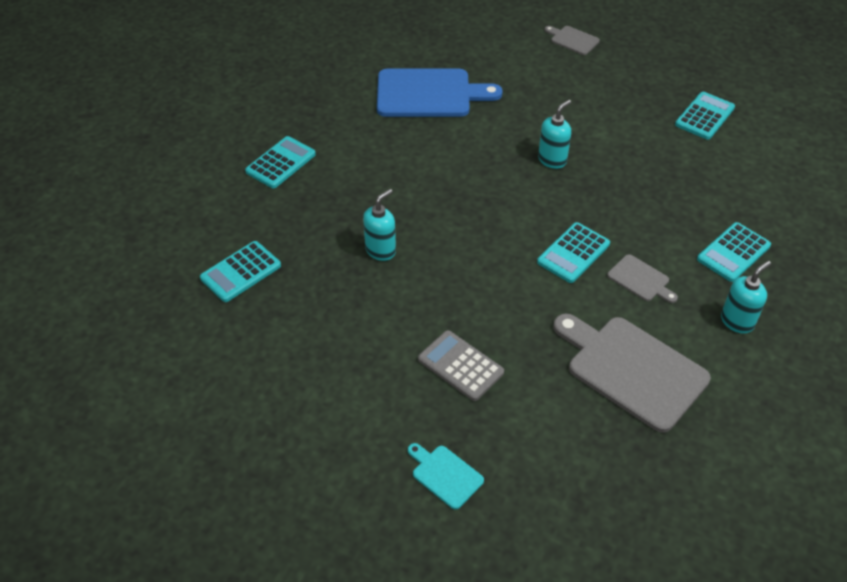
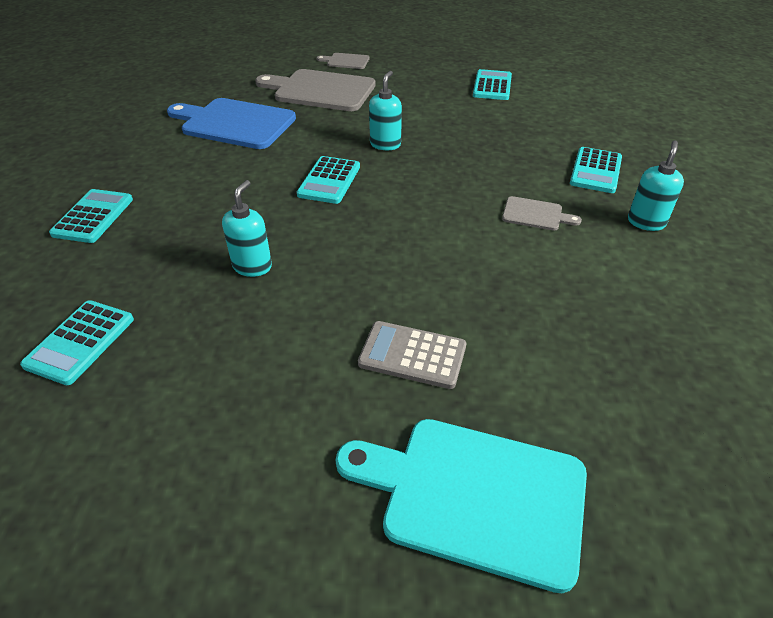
camera: 25 degrees left, 5 degrees down
blue cutting board [377,69,503,117] -> blue cutting board turned 135 degrees counterclockwise [167,98,296,149]
turquoise cutting board [408,443,484,510] -> turquoise cutting board [336,419,587,593], size x2.11
turquoise calculator [537,222,610,283] -> turquoise calculator moved to [297,156,360,204]
grey cutting board [553,314,711,433] -> grey cutting board moved to [255,69,376,111]

